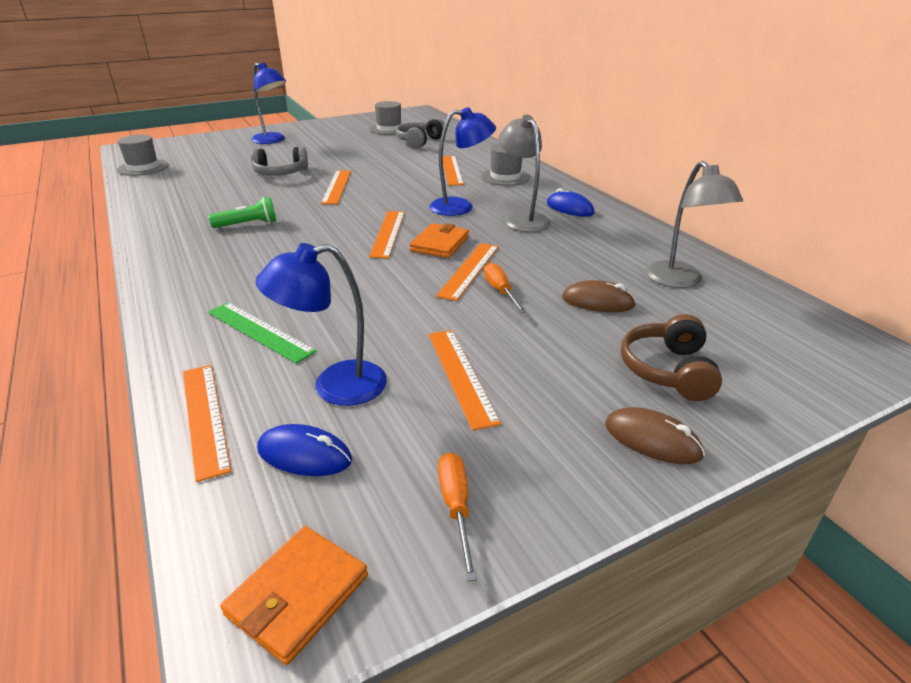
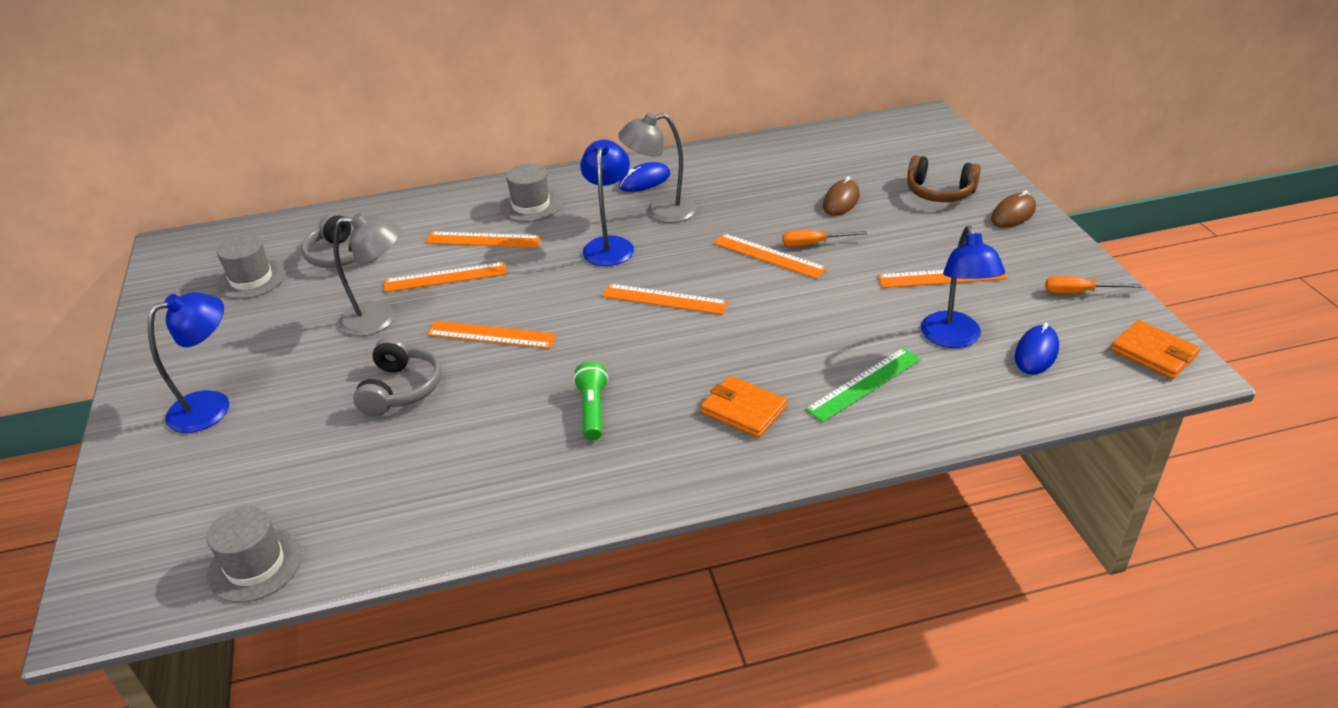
camera: 75 degrees left, 5 degrees up
orange ruler [183,365,231,482] -> orange ruler moved to [384,262,506,292]
orange wallet [409,223,469,258] -> orange wallet moved to [701,376,787,438]
grey lamp [646,161,743,288] -> grey lamp moved to [333,213,401,336]

